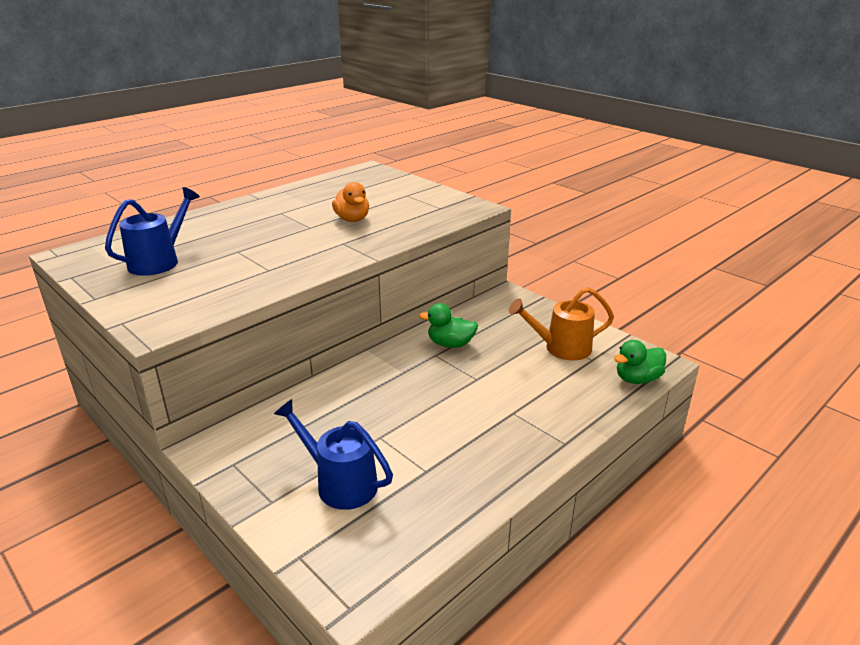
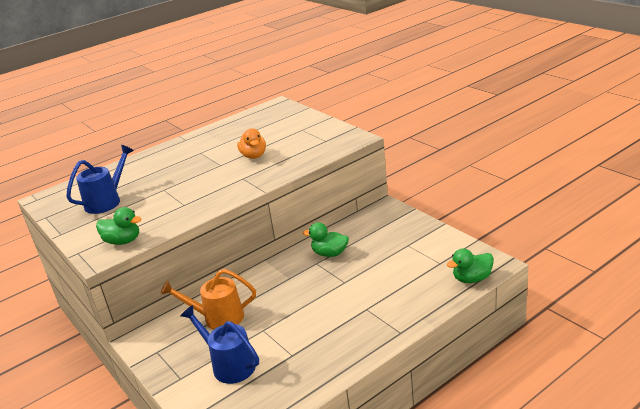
camera: 10 degrees right, 0 degrees up
orange watering can [509,287,614,360] -> orange watering can moved to [160,269,256,330]
none -> green duck [96,207,142,245]

